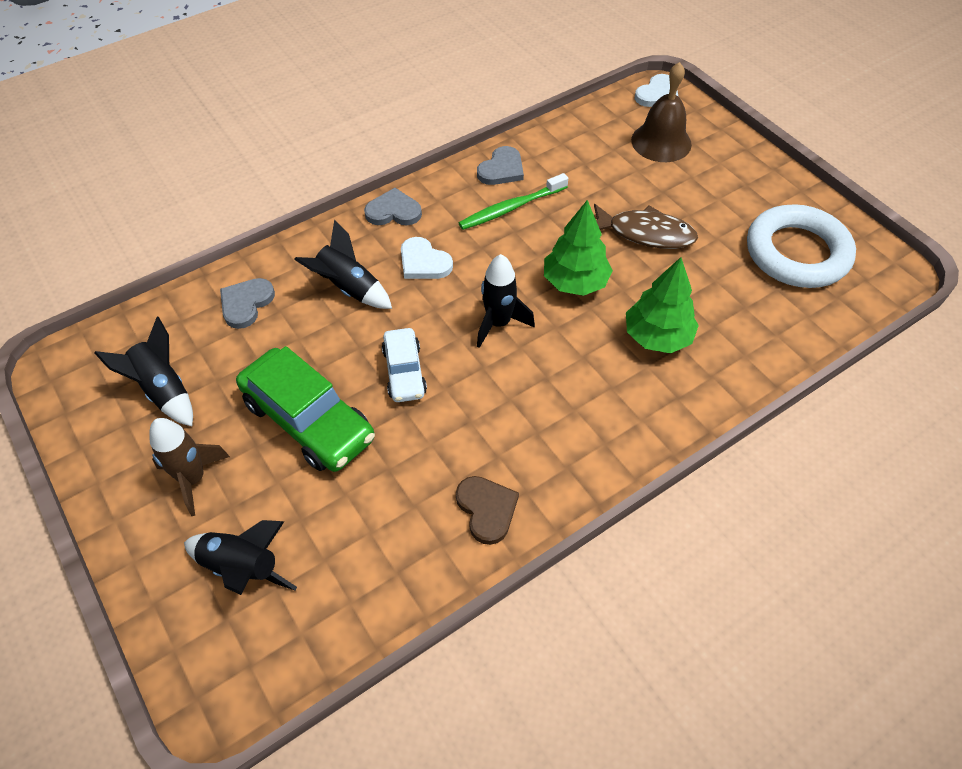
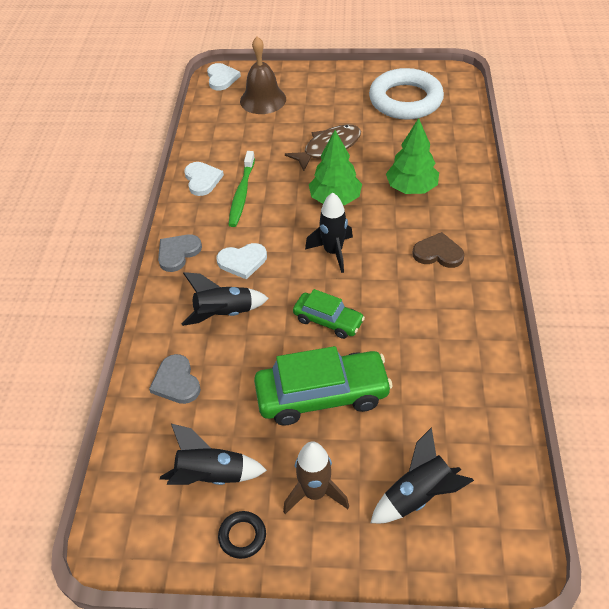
camera: 50 degrees left, 5 degrees down
white car [382,328,427,402] -> green car [293,289,365,339]
brown heart [456,476,519,545] -> brown heart moved to [413,232,464,268]
grey heart [477,146,524,185] -> white heart [184,162,224,196]
none -> black ring [218,511,266,559]

